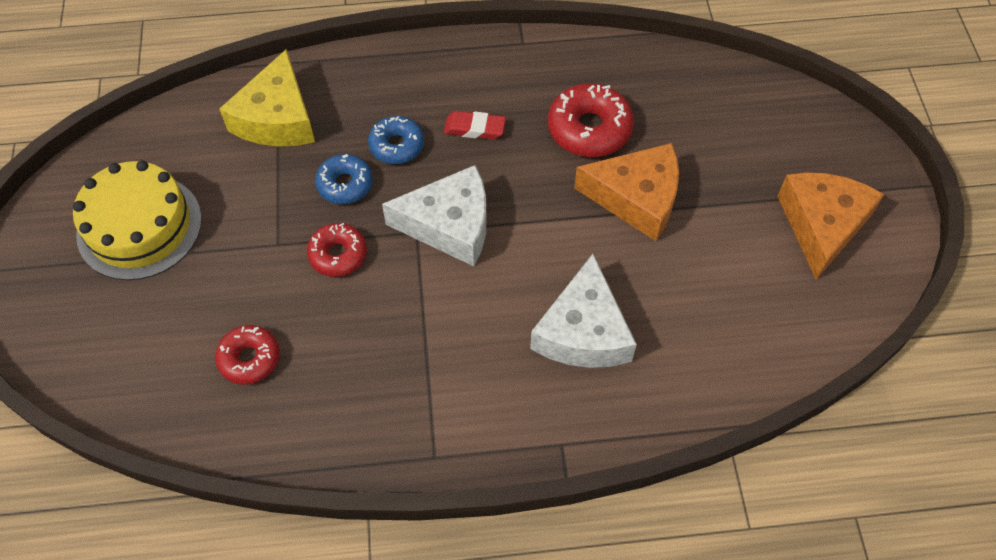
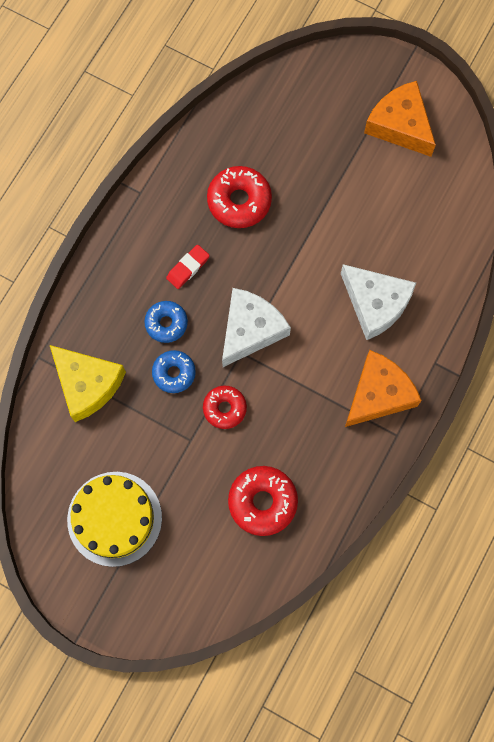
camera: 55 degrees left, 15 degrees up
red donut [215,325,280,385] -> red donut [228,466,298,536], size x1.55
orange cheese [574,143,679,241] -> orange cheese moved to [345,350,422,427]

